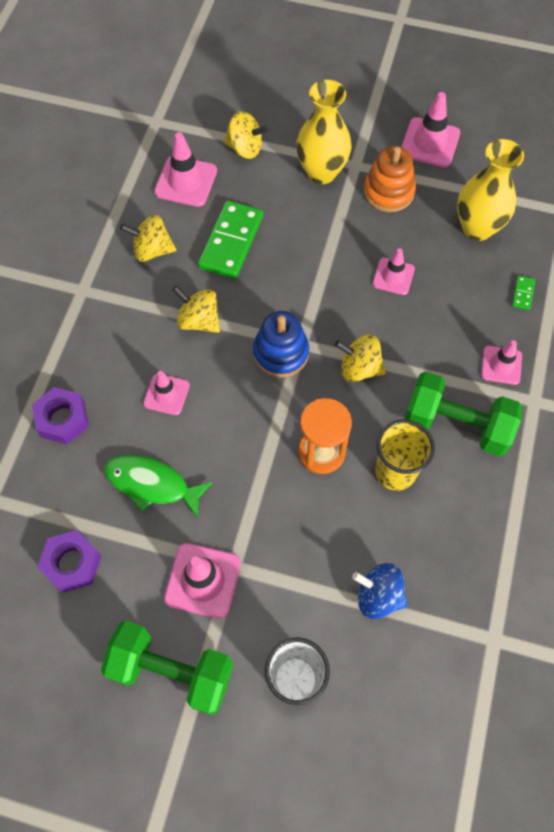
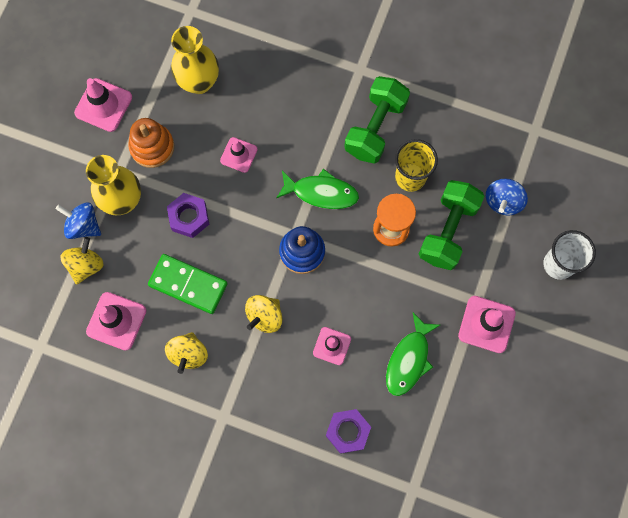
camera: 85 degrees left, 10 degrees up
purple nut [37,530,101,593] -> purple nut moved to [167,193,209,238]
green dumbbell [101,621,233,715] -> green dumbbell moved to [419,180,485,270]
yellow spinning top [335,335,386,382] -> green fish [276,169,359,209]
pink traffic cone [481,340,522,385] -> none
green domino [512,275,535,310] -> none
none -> blue spinning top [56,202,101,239]

